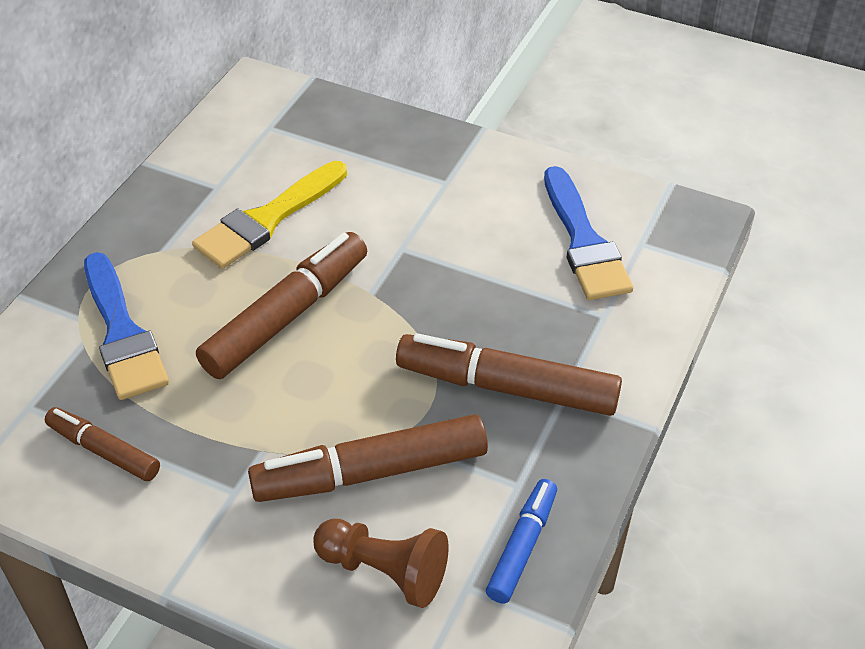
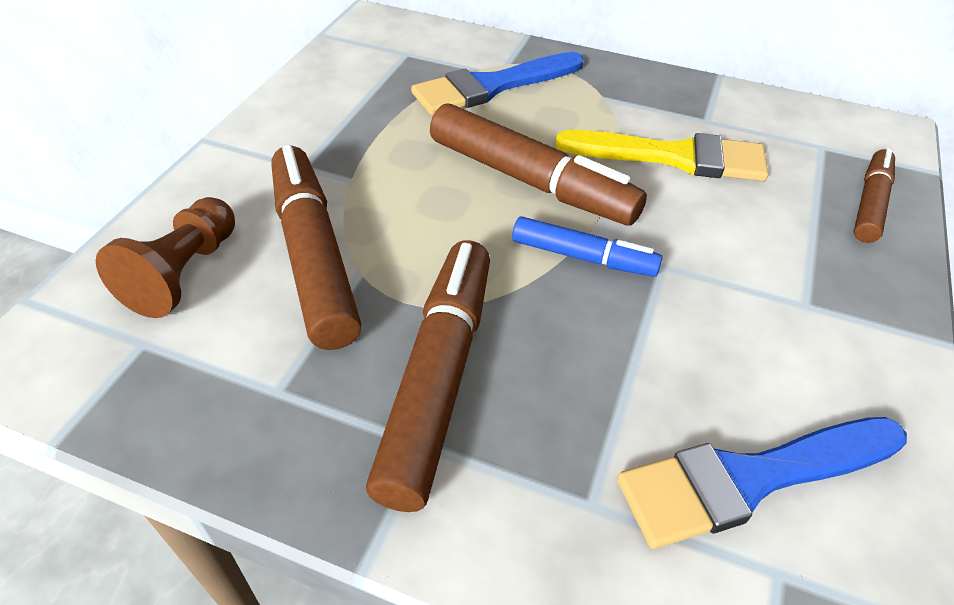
camera: 85 degrees right, 0 degrees up
brown marker [45,407,160,481] -> brown marker moved to [854,148,895,243]
yellow brush [192,161,347,269] -> yellow brush turned 150 degrees clockwise [555,130,768,181]
blue marker [486,479,557,603] -> blue marker moved to [512,216,663,277]

